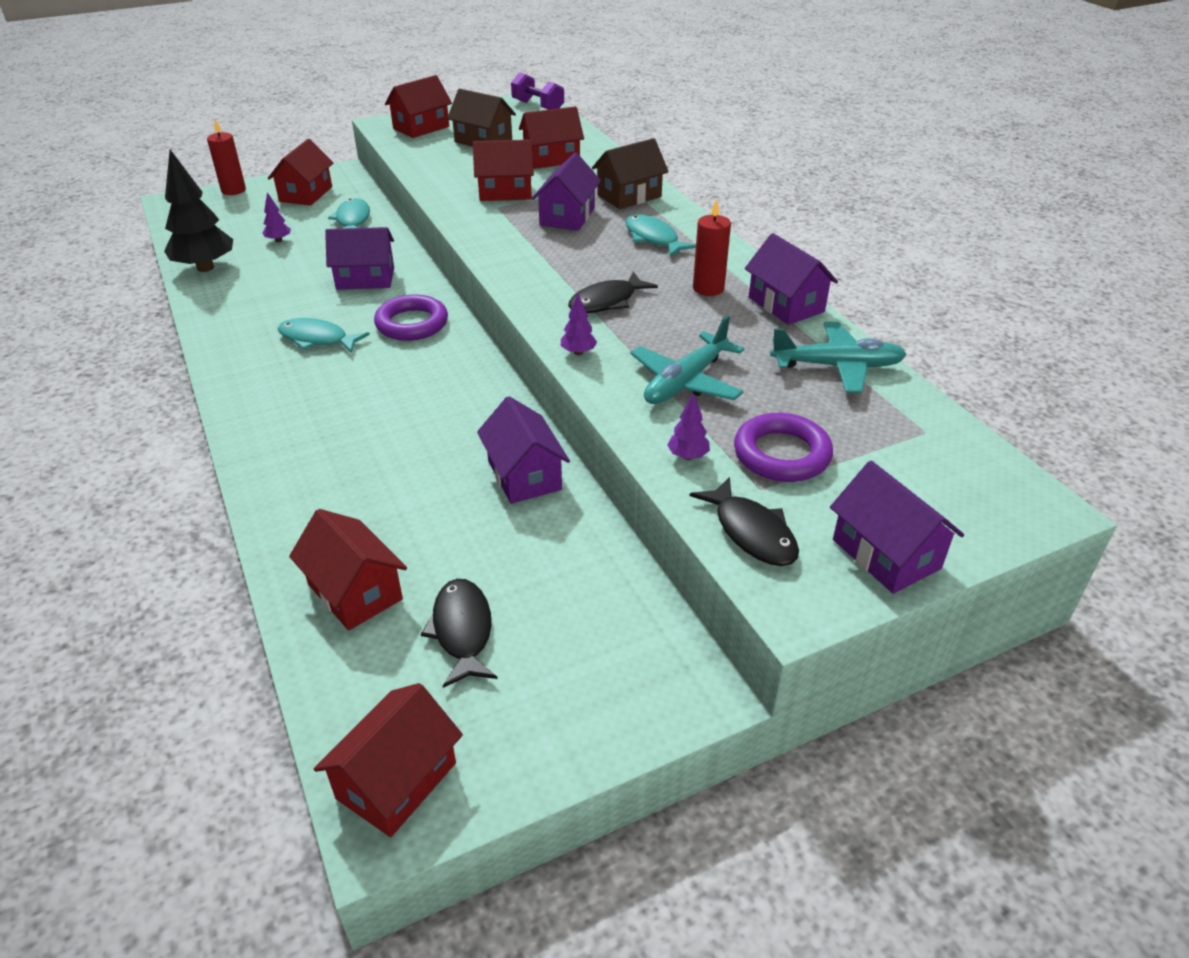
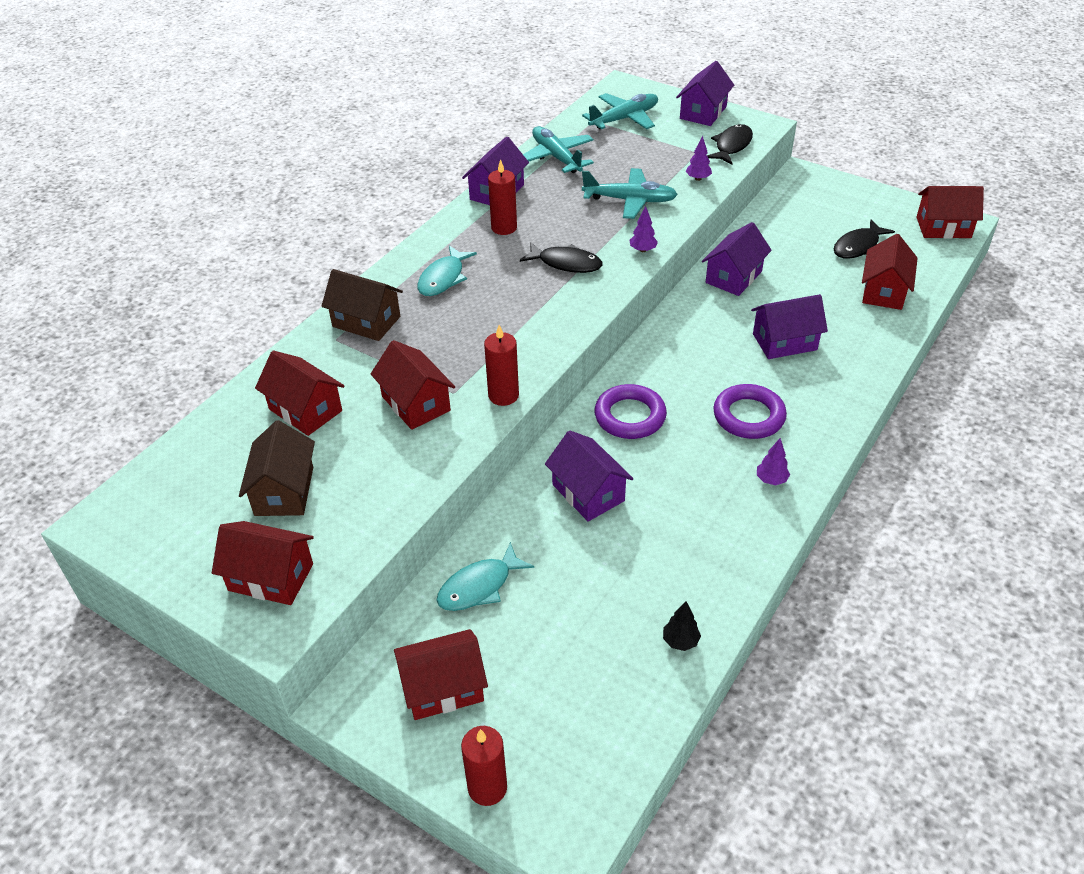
camera: 120 degrees left, 5 degrees up
black tree [164,150,233,272] -> black tree [663,601,701,651], size x0.44
purple tree [262,192,291,242] -> purple tree moved to [757,438,790,485]
turquoise fish [278,318,370,353] -> none
purple dumbbell [511,72,564,110] -> none
purple house [532,153,601,231] -> purple house moved to [751,294,828,359]
purple ring [734,413,833,482] -> purple ring moved to [713,384,787,439]
none -> red candle [484,325,519,406]
none -> turquoise plane [582,93,658,129]

